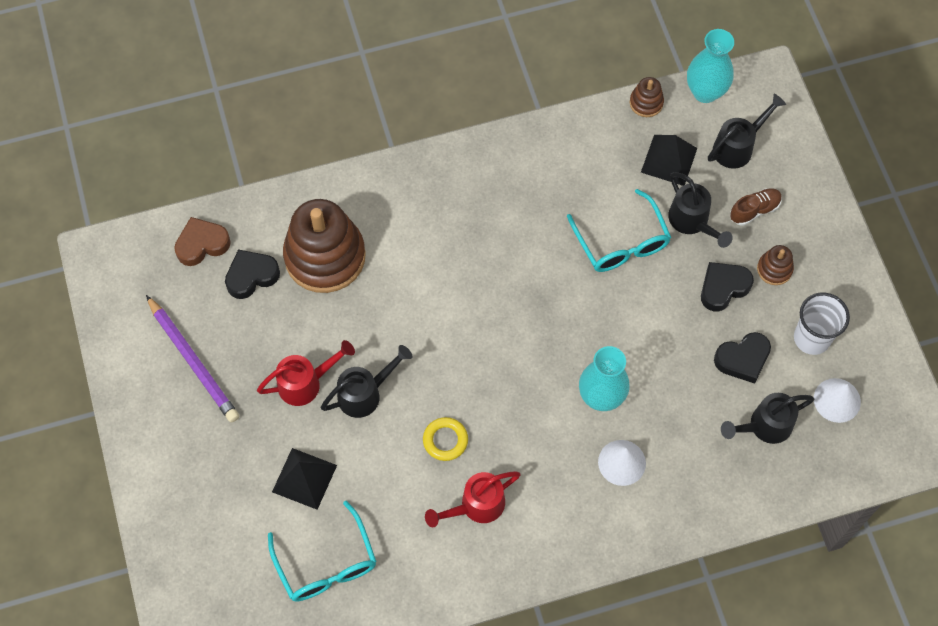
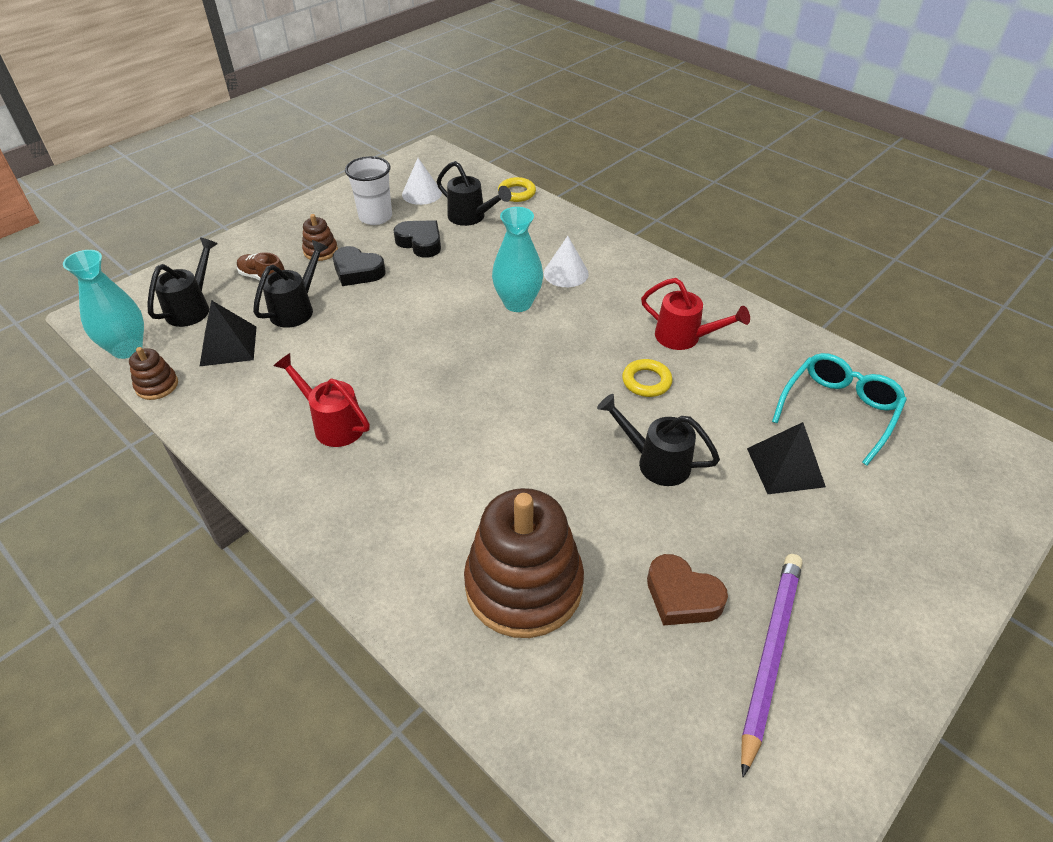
camera: 120 degrees left, 20 degrees down
brown heart [174,217,231,266] -> brown heart moved to [647,554,728,626]
black heart [225,249,280,299] -> none
red watering can [257,340,355,406] -> red watering can moved to [274,353,370,447]
turquoise glasses [567,189,671,272] -> none
black watering can [708,94,786,169] -> black watering can turned 90 degrees clockwise [147,237,218,327]
none -> yellow ring [498,177,536,202]

